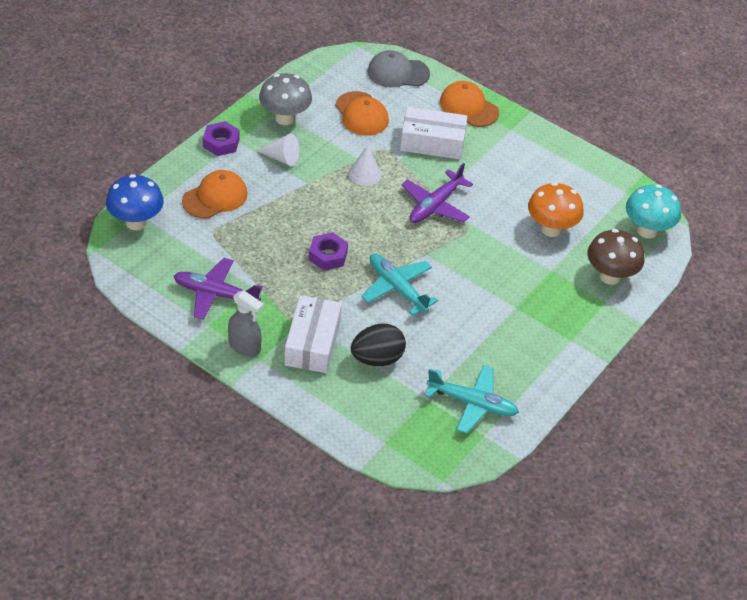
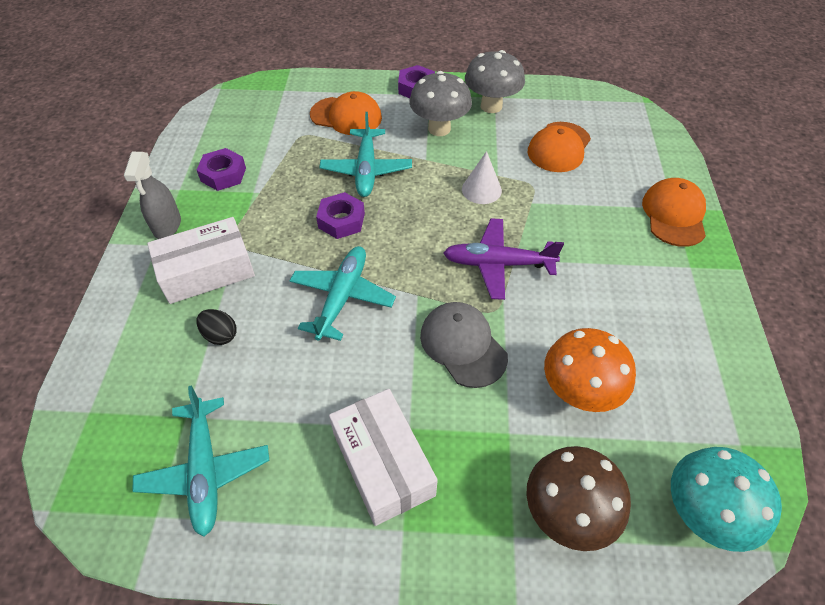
camera: 60 degrees right, 5 degrees up
blue mushroom [106,174,164,230] -> none
purple plane [174,258,263,320] -> purple nut [197,148,246,191]
white cone [257,133,299,166] -> grey mushroom [409,71,472,136]
black egg [351,323,406,366] -> black egg [197,309,237,345], size x0.58
grey cap [368,50,430,87] -> grey cap moved to [420,302,508,388]
white box [400,107,467,159] -> white box moved to [329,389,438,526]
none -> turquoise plane [319,112,412,197]

